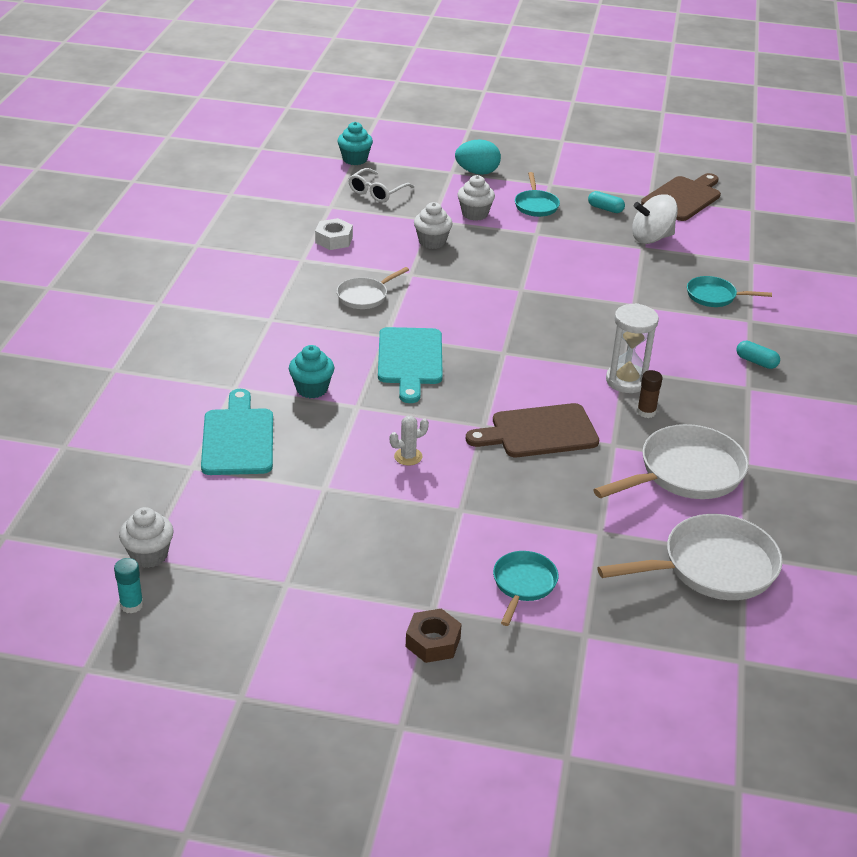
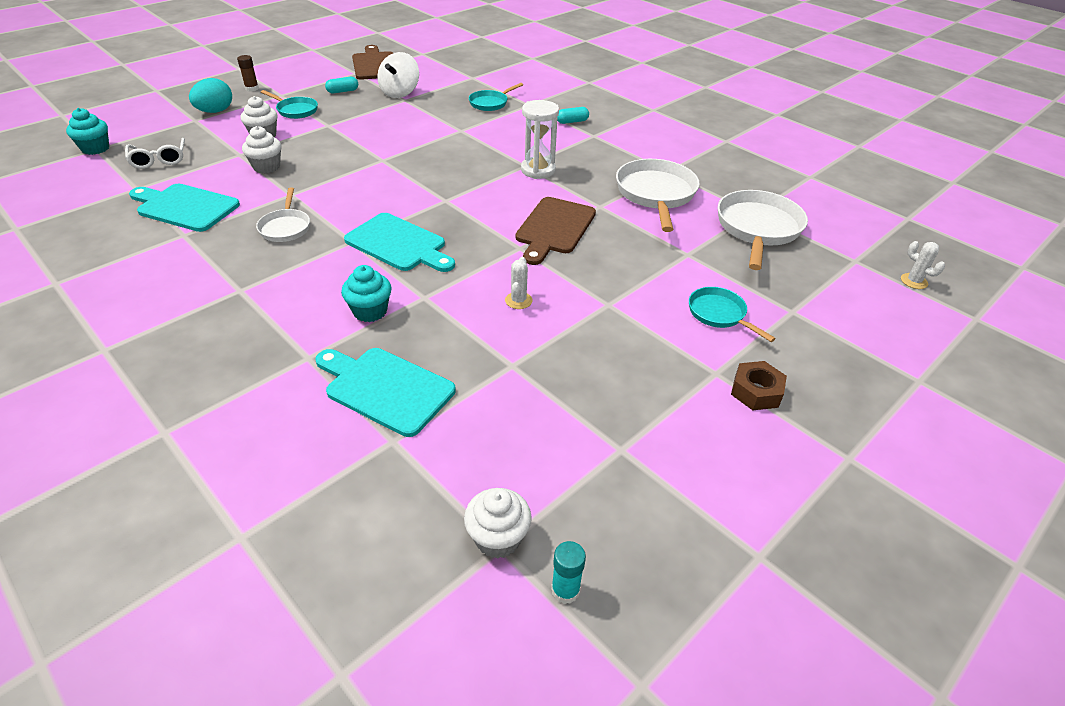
camera: 55 degrees left, 5 degrees up
white nut [315,218,353,250] -> turquoise cutting board [129,184,240,232]
brown glue stick [637,370,662,418] -> brown glue stick moved to [237,55,259,92]
none -> white cactus [901,241,945,289]

